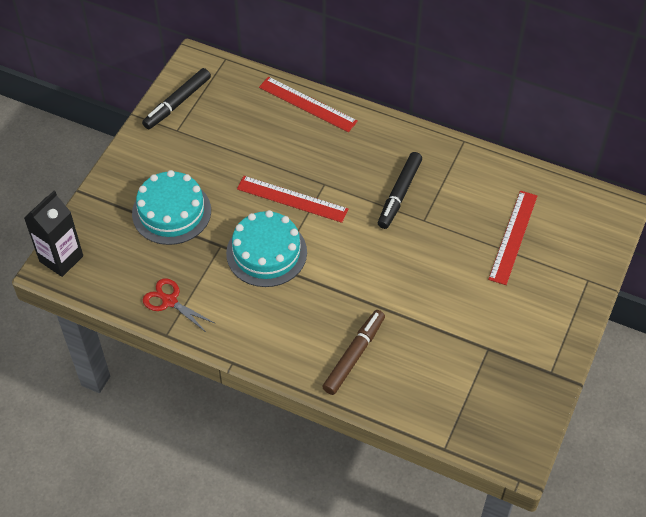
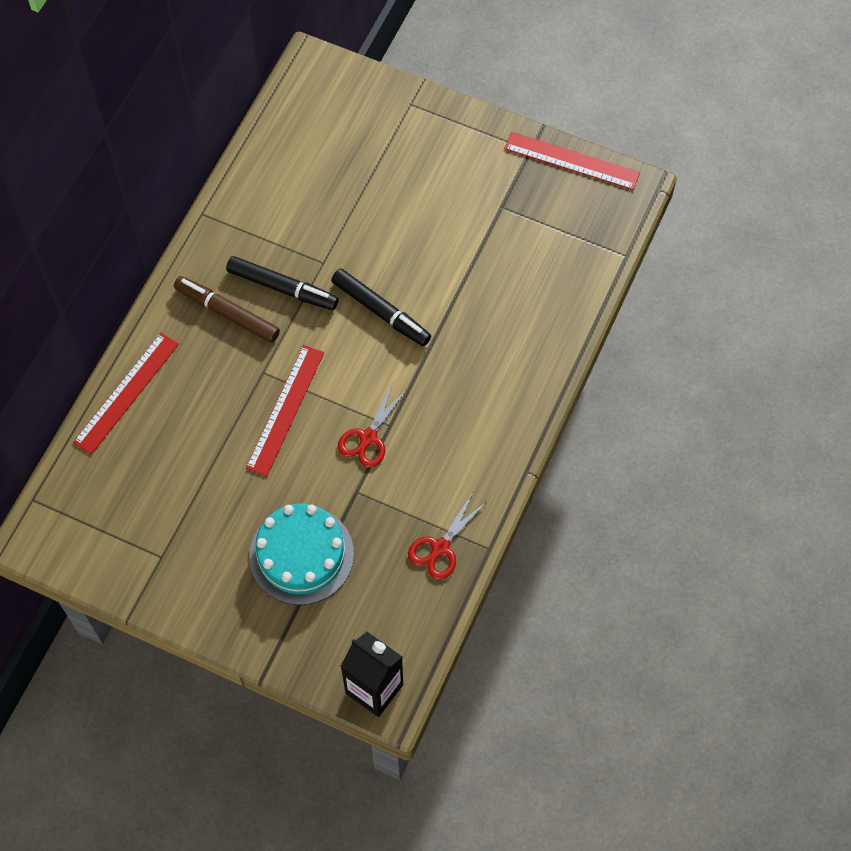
camera: 90 degrees left, 10 degrees up
black marker [142,68,211,129] -> black marker moved to [331,269,431,346]
turquoise cake [226,210,307,287] -> red scissors [338,382,407,468]
brown marker [322,310,385,395] -> brown marker moved to [174,276,280,343]
red ruler [488,191,537,285] -> red ruler moved to [504,132,640,190]

